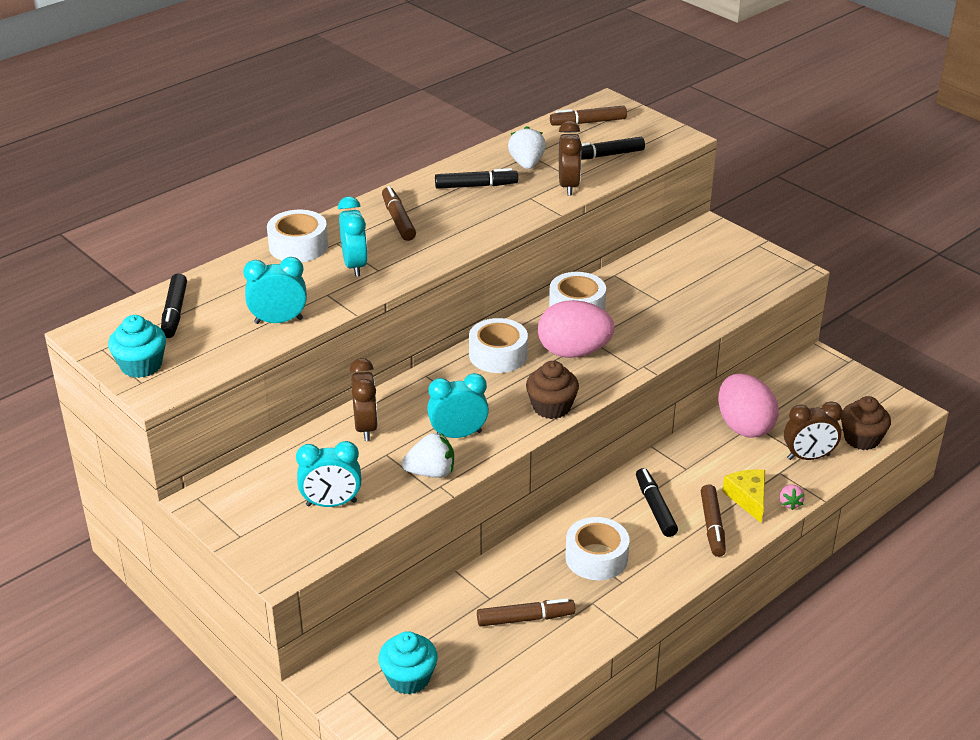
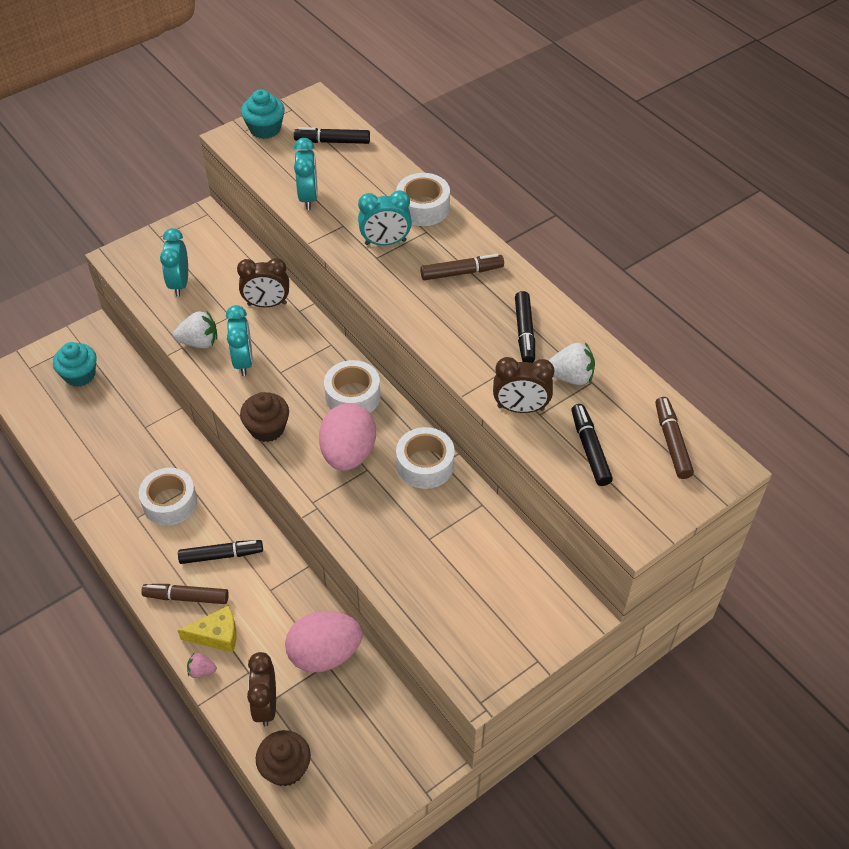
camera: 95 degrees right, 15 degrees up
white strawberry [402,432,454,478] -> white strawberry turned 90 degrees counterclockwise [173,310,217,348]
brown marker [477,598,575,626] -> none

